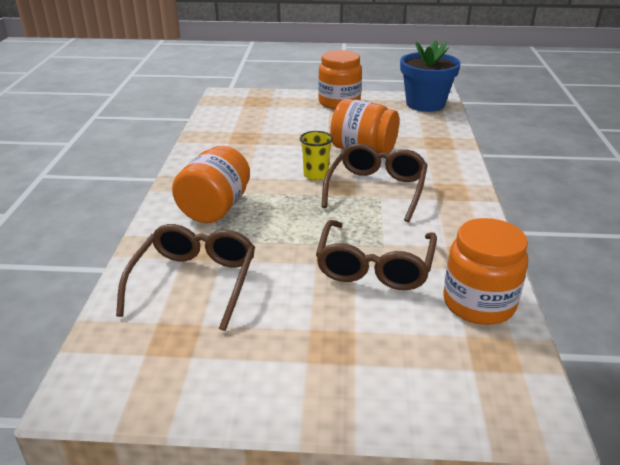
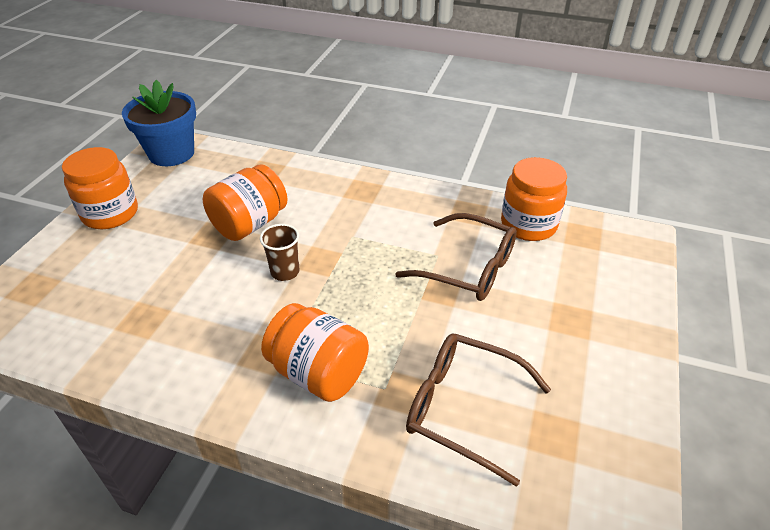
camera: 75 degrees left, 10 degrees up
yellow cup [300,131,333,180] -> brown cup [260,224,300,281]
brown glasses [321,143,428,222] -> none

